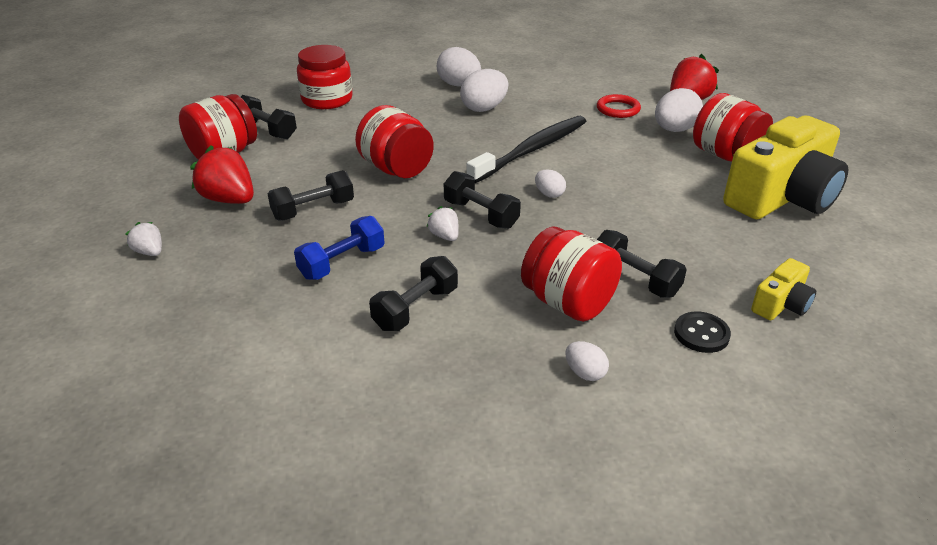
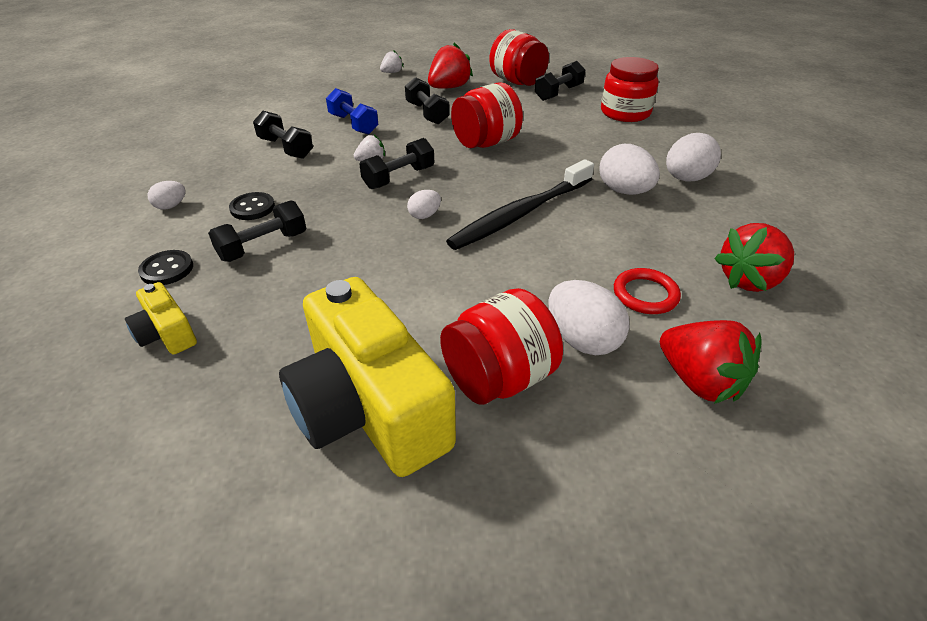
camera: 95 degrees right, 5 degrees up
black toothbrush [466,116,586,183] -> black toothbrush turned 90 degrees clockwise [446,159,594,250]
red jar [521,227,622,322] -> black button [229,192,275,220]
none -> red strawberry [714,223,794,292]

